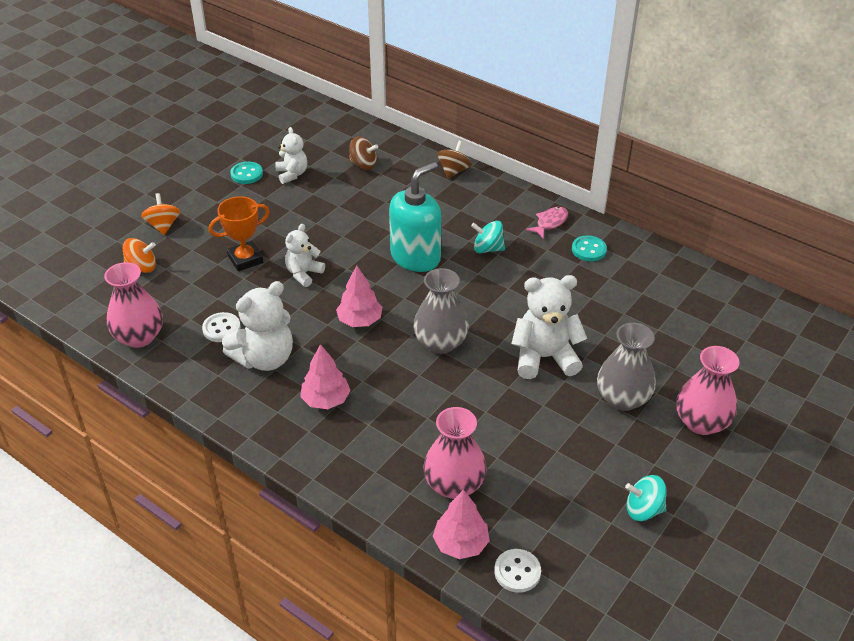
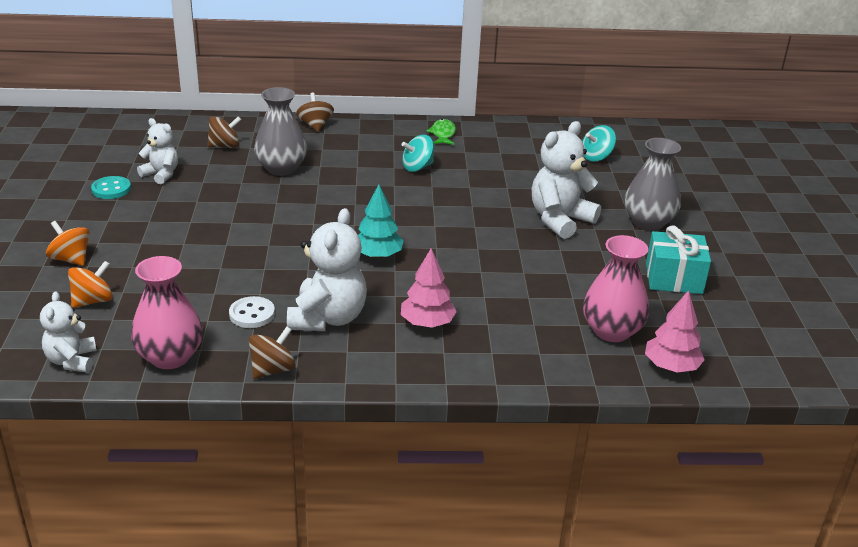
camera: 40 degrees left, 10 degrees down
orange trophy [209,196,270,271] -> none
white teddy bear [285,224,325,287] -> white teddy bear moved to [40,291,97,373]
pink tree [336,265,382,327] -> turquoise tree [358,184,404,259]
turquoise soap dispenser [389,162,441,272] -> none
grey vase [413,268,469,354] -> grey vase moved to [254,87,307,176]
white button [494,549,541,593] -> none
pink fish [526,207,568,239] -> green fish [426,119,456,145]
turquoise button [572,235,607,261] -> none
turquoise spinning top [625,475,667,521] -> turquoise spinning top moved to [582,125,616,162]
pink vase [676,346,739,435] -> none
none -> brown spinning top [249,327,296,379]
none -> turquoise gift [646,225,711,294]

